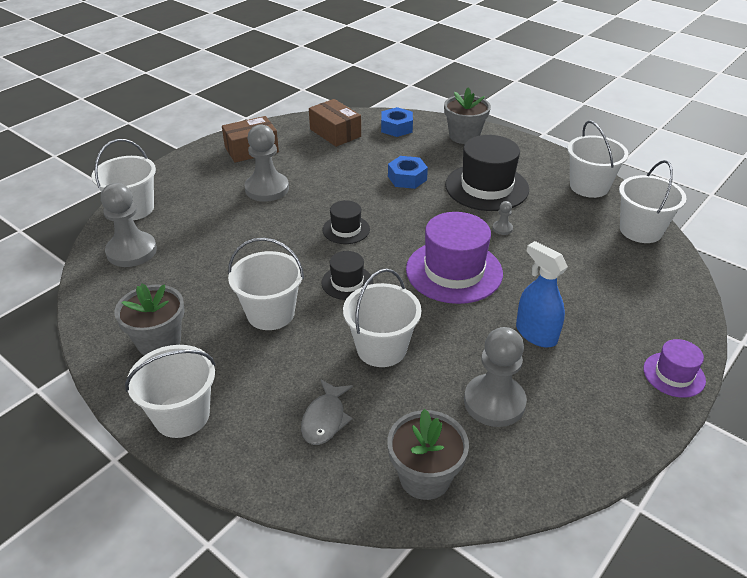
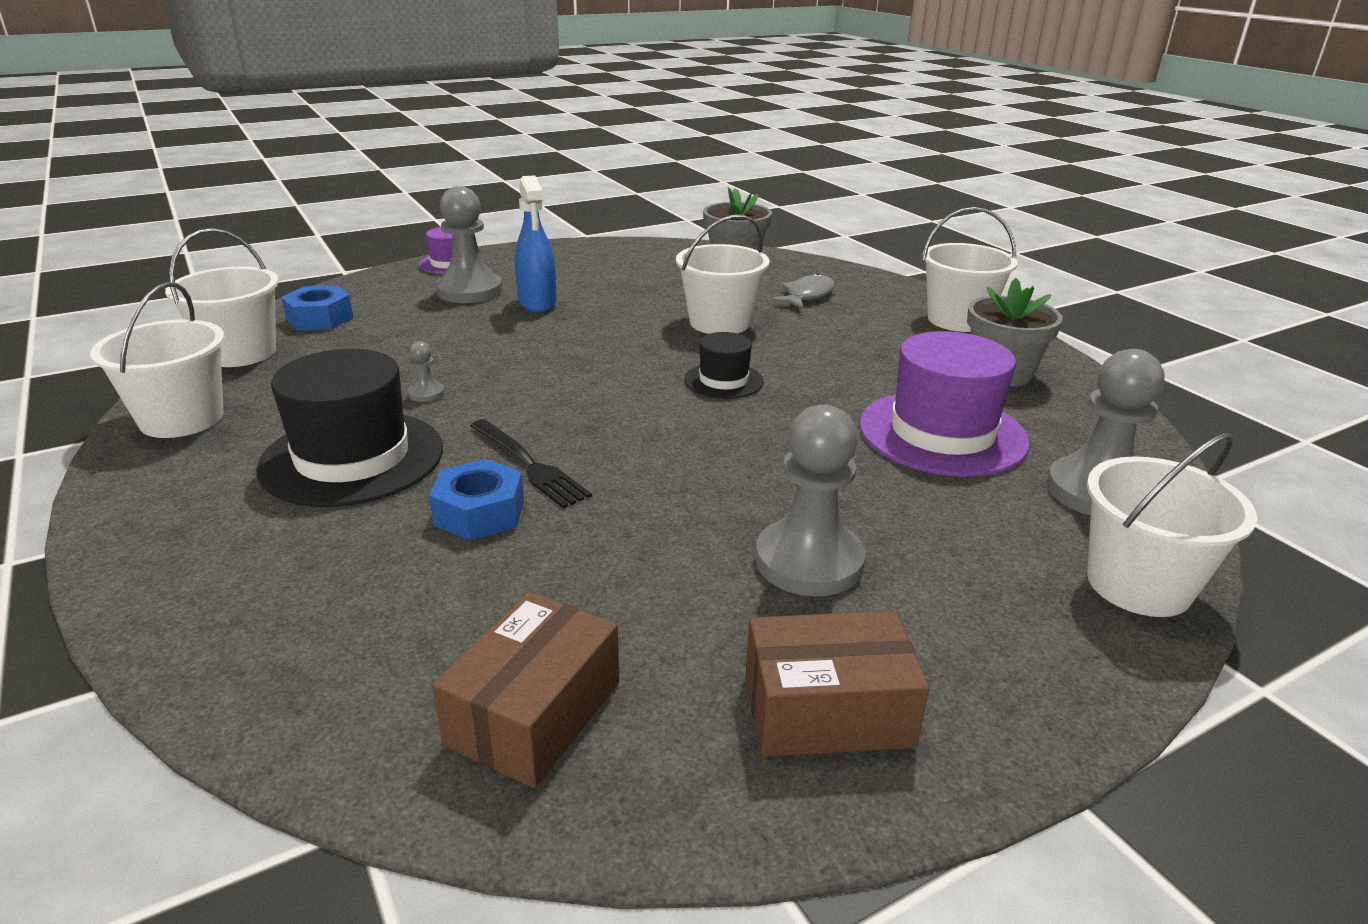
camera: 160 degrees left, 10 degrees down
white bucket [228,238,304,330] -> none
brown box [309,99,361,147] -> brown box turned 45 degrees clockwise [432,591,619,788]
black hat [322,200,370,244] -> none
blue nut [381,107,413,137] -> blue nut moved to [281,285,353,330]
purple hat [406,212,503,304] -> purple hat moved to [859,331,1030,477]
grey flower pot [444,87,491,144] -> none
grey pawn [464,327,527,427] -> grey pawn moved to [436,186,502,303]
none -> black fork [470,419,592,508]

